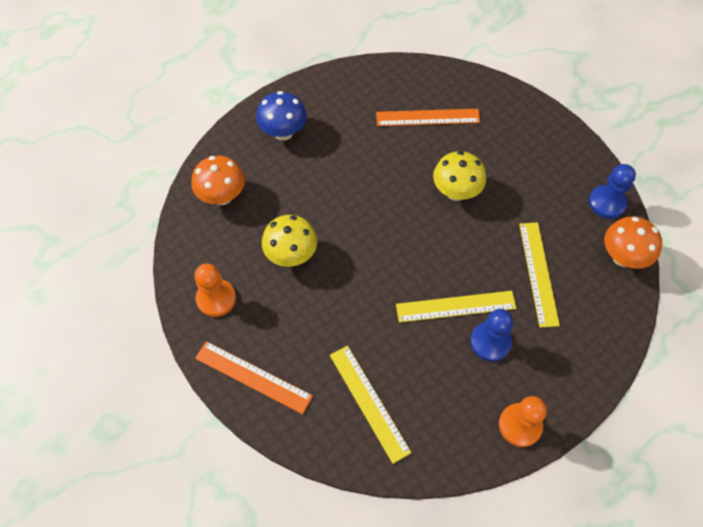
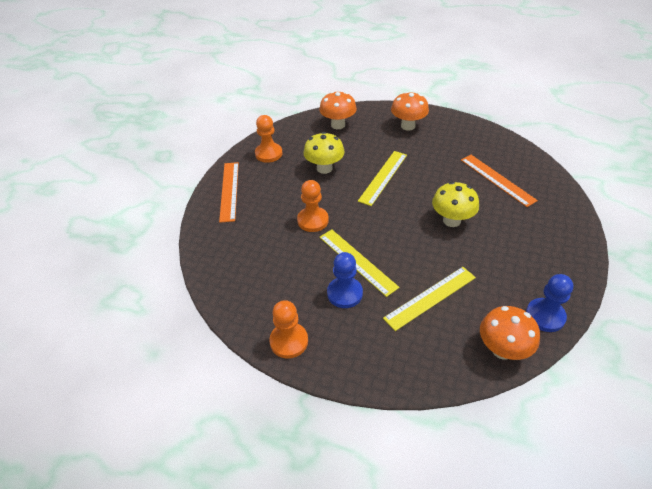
camera: 60 degrees right, 15 degrees down
blue mushroom [256,91,307,141] -> orange mushroom [391,91,429,131]
yellow ruler [330,346,412,464] -> yellow ruler moved to [358,151,407,206]
none -> orange pawn [297,180,329,232]

